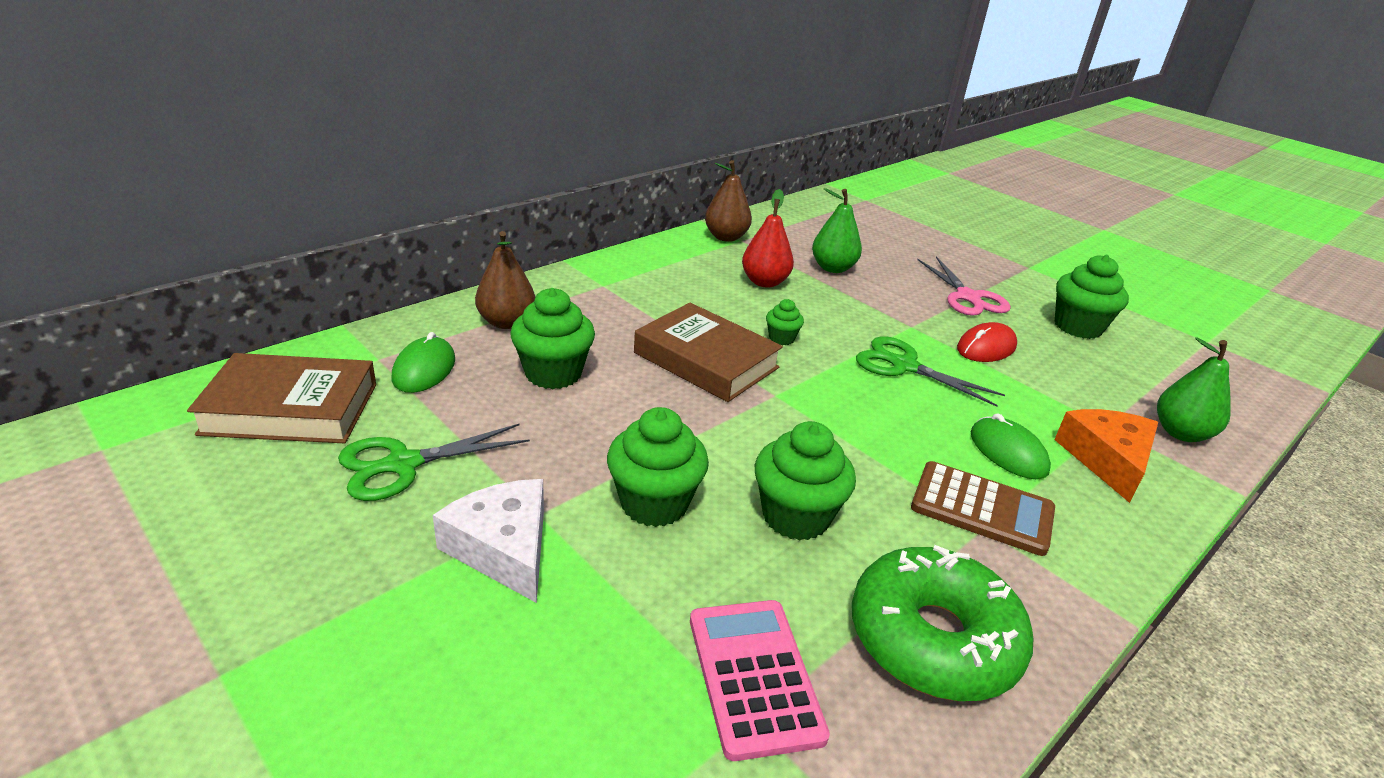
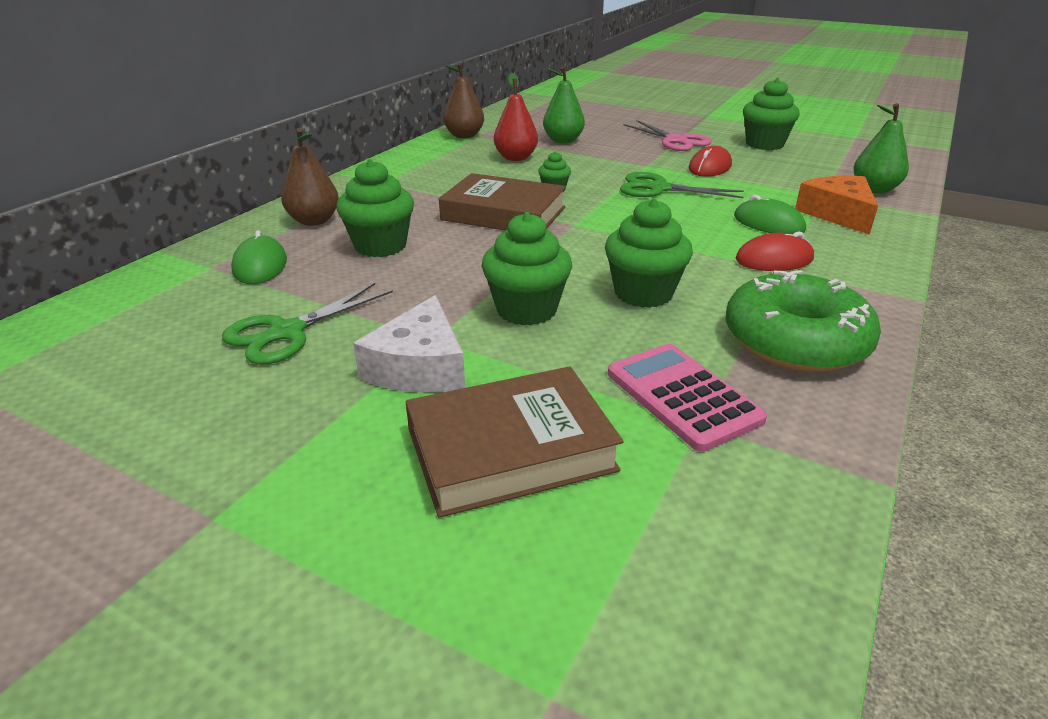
camera: 15 degrees left, 0 degrees up
brown book [187,353,376,443] -> brown book moved to [406,366,624,518]
white cheese [433,479,544,603] -> white cheese turned 120 degrees counterclockwise [353,295,465,393]
brown calculator [911,461,1055,556] -> red mouse [736,231,814,271]

